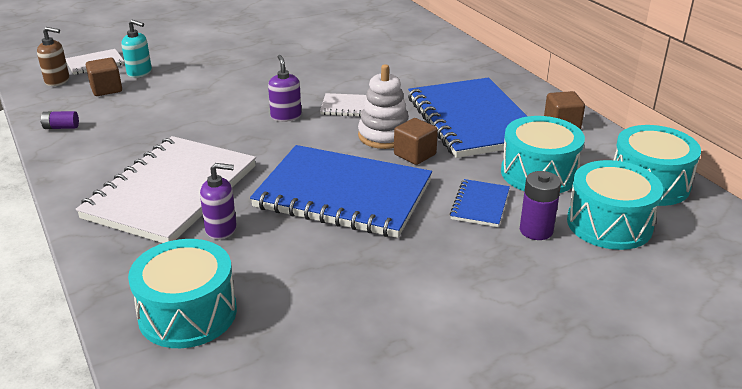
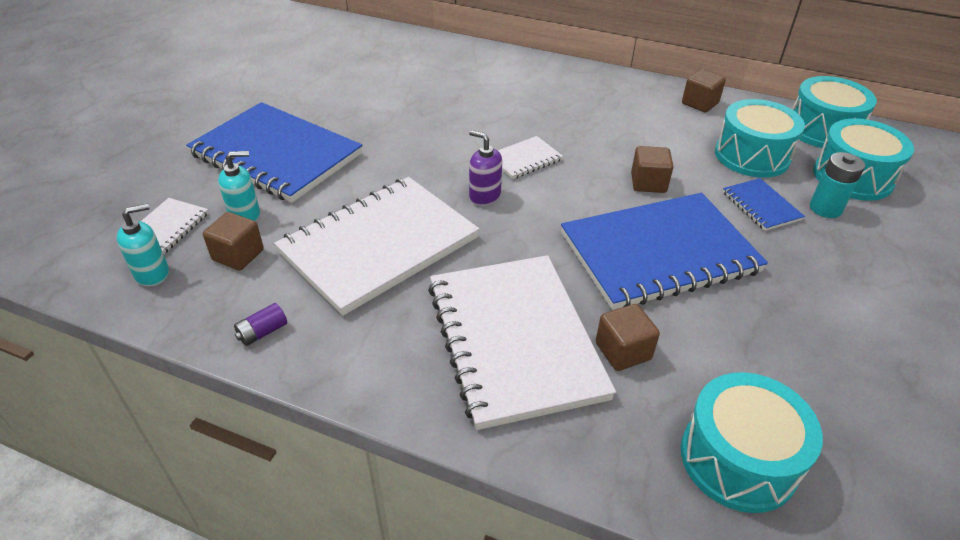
camera: 40 degrees left, 10 degrees up
brown soap dispenser [37,27,69,86] -> turquoise soap dispenser [117,204,169,287]
purple soap dispenser [200,163,237,240] -> brown cube [596,304,660,371]
white stacking toy [358,64,409,149] -> none
blue notebook [408,77,528,158] -> blue notebook moved to [186,102,363,203]
purple battery [520,171,561,240] -> turquoise battery [810,152,865,218]
none -> white notebook [274,177,480,316]

